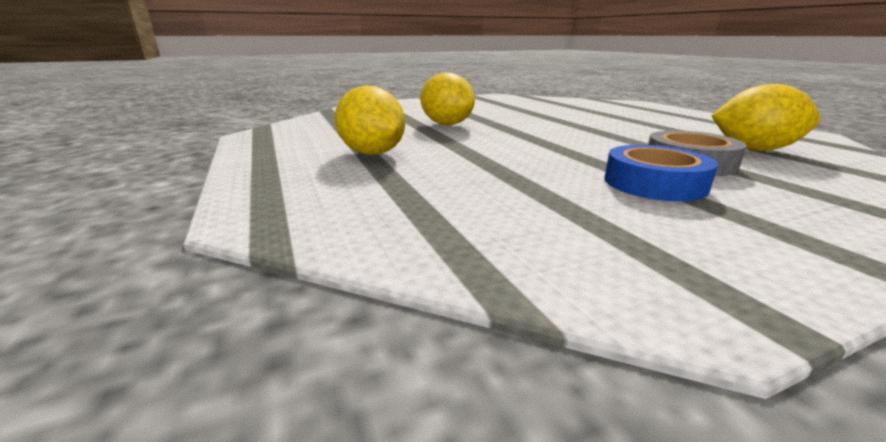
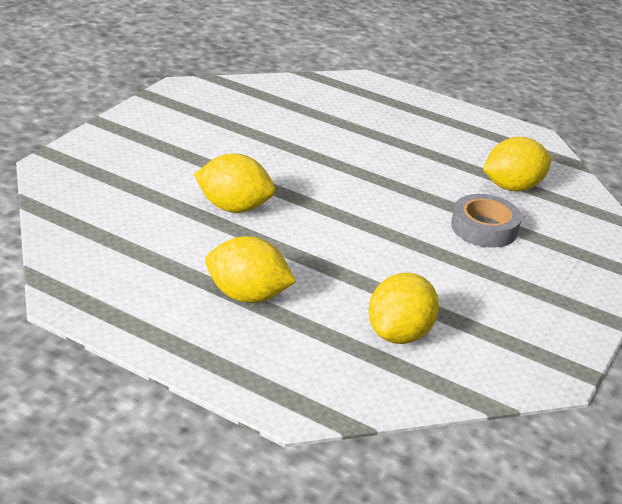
camera: 40 degrees left, 10 degrees up
blue tape [604,145,718,202] -> none
none -> yellow lemon [369,273,439,344]

